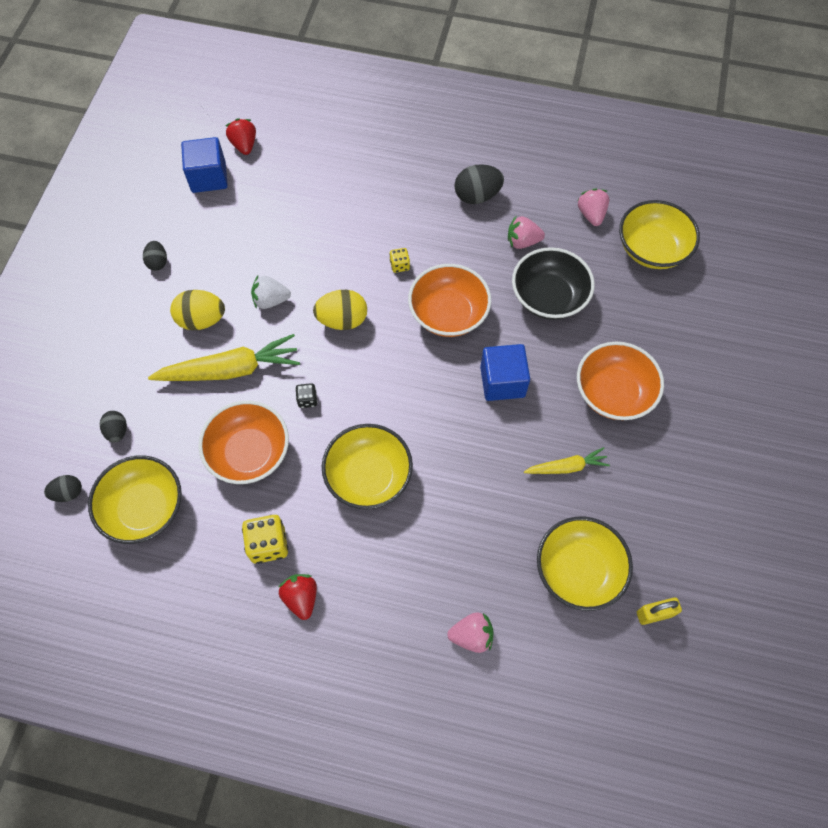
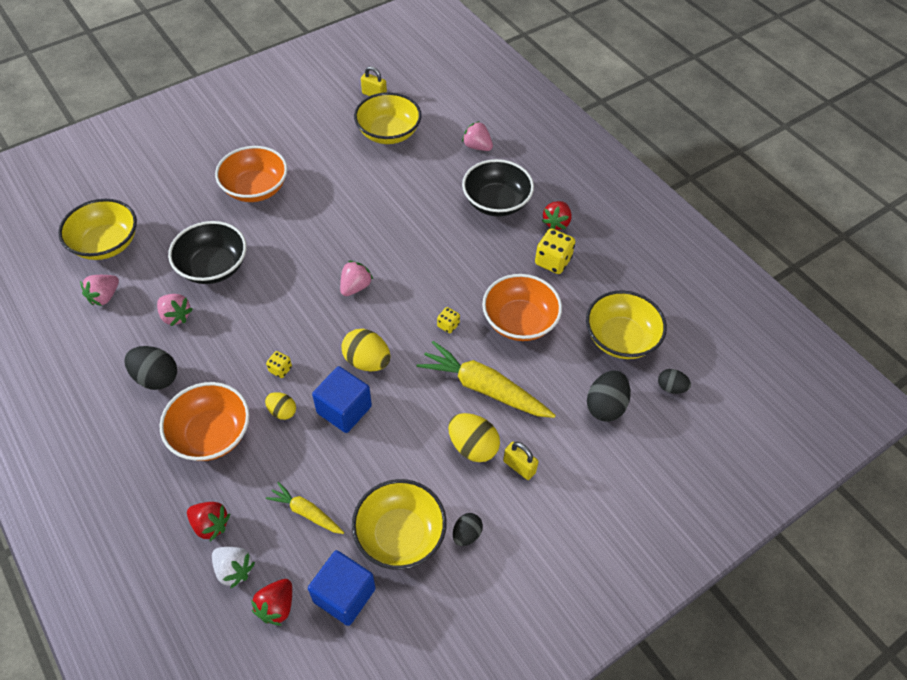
camera: 140 degrees left, 10 degrees down
black egg [100,411,127,443] -> black egg [587,370,631,422], size x1.66
white strawberry [251,276,291,309] -> white strawberry moved to [212,547,255,589]
black dice [295,383,318,408] -> yellow dice [437,307,460,333]
yellow bowl [322,424,413,510] -> yellow bowl moved to [352,479,447,570]
orange bowl [408,264,491,337] -> orange bowl moved to [160,382,250,461]
blue cube [480,344,530,401] -> blue cube moved to [312,366,372,433]
yellow carrot [524,447,610,474] -> yellow carrot moved to [266,482,344,534]
none -> red strawberry [187,502,230,541]
none -> yellow egg [265,392,296,420]
none -> pink strawberry [340,261,373,296]
none -> black bowl [462,159,534,217]
none -> yellow padlock [503,441,539,480]

